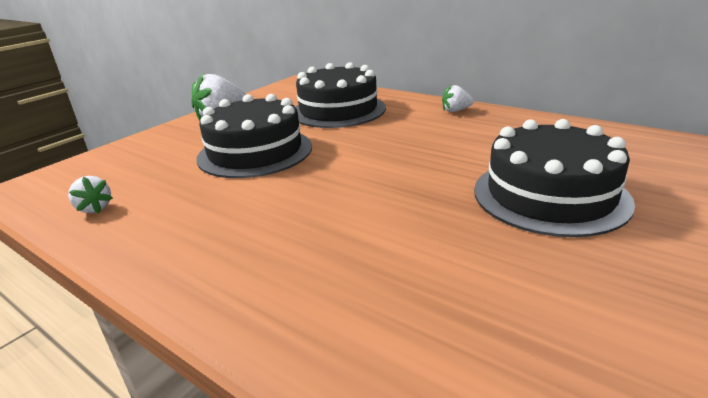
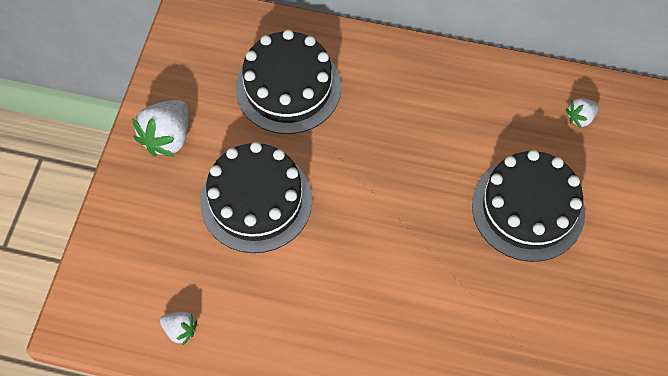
camera: 25 degrees left, 35 degrees up
white strawberry [442,85,474,112] -> white strawberry moved to [566,98,599,128]

